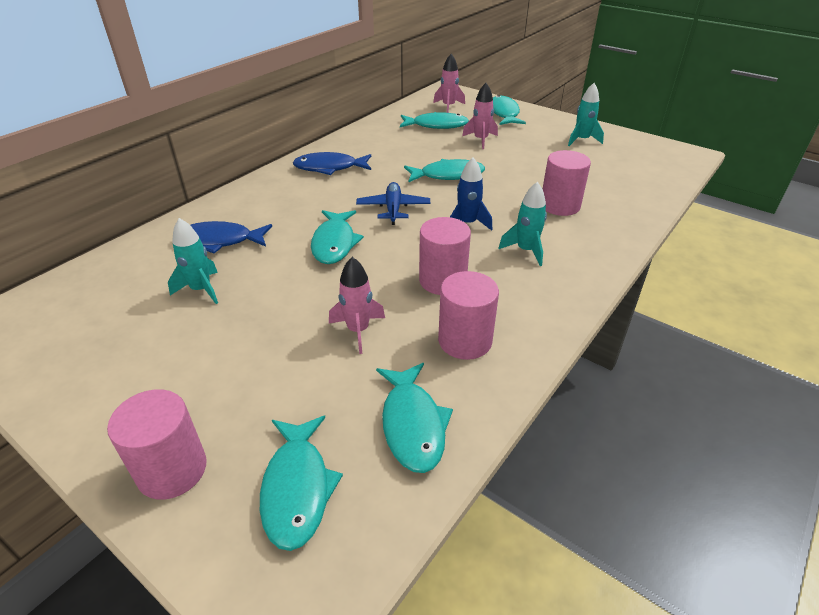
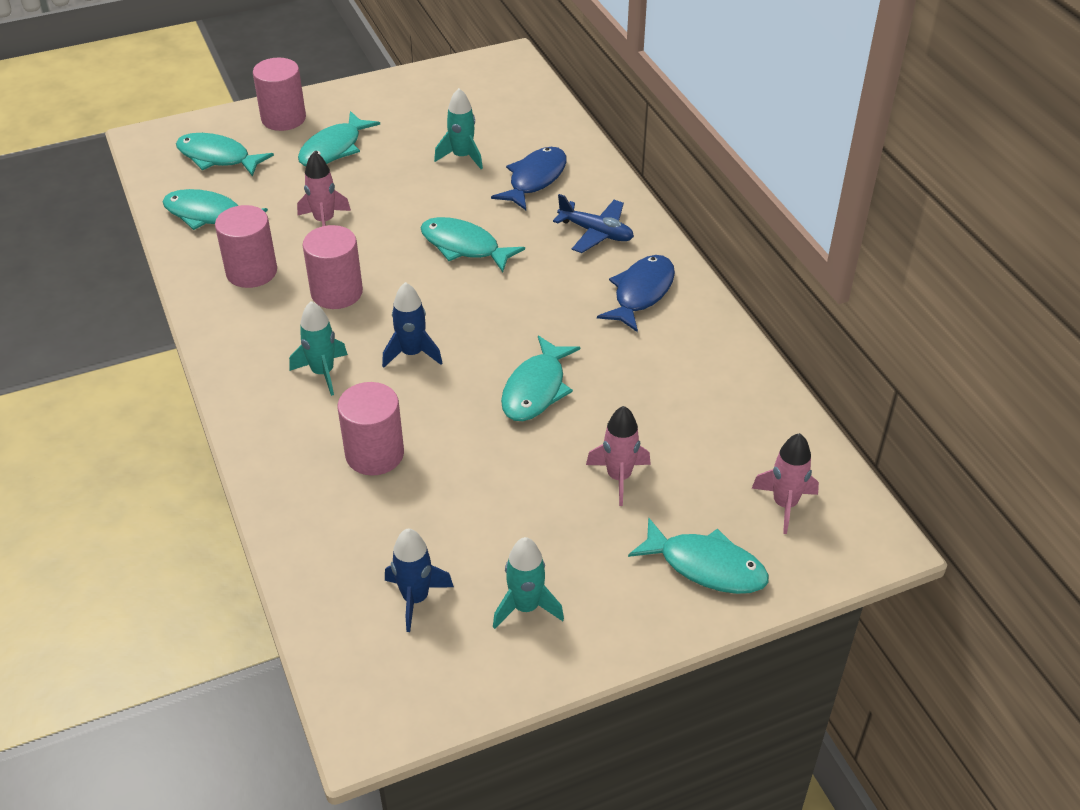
camera: 120 degrees right, 5 degrees up
blue plane [356,182,430,225] -> blue plane moved to [553,194,634,253]
turquoise fish [400,112,469,129] -> turquoise fish moved to [298,111,380,166]
none -> blue rocket [385,529,454,632]

